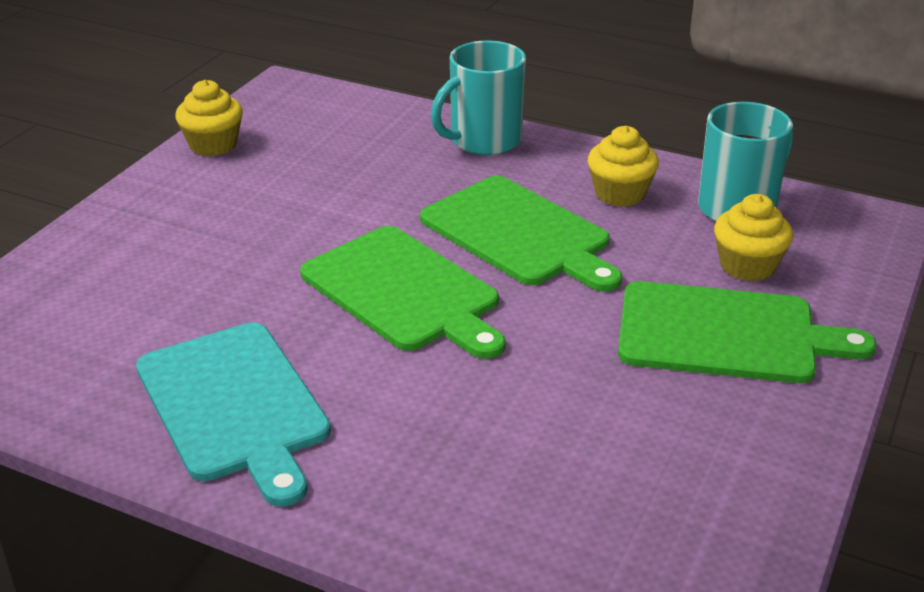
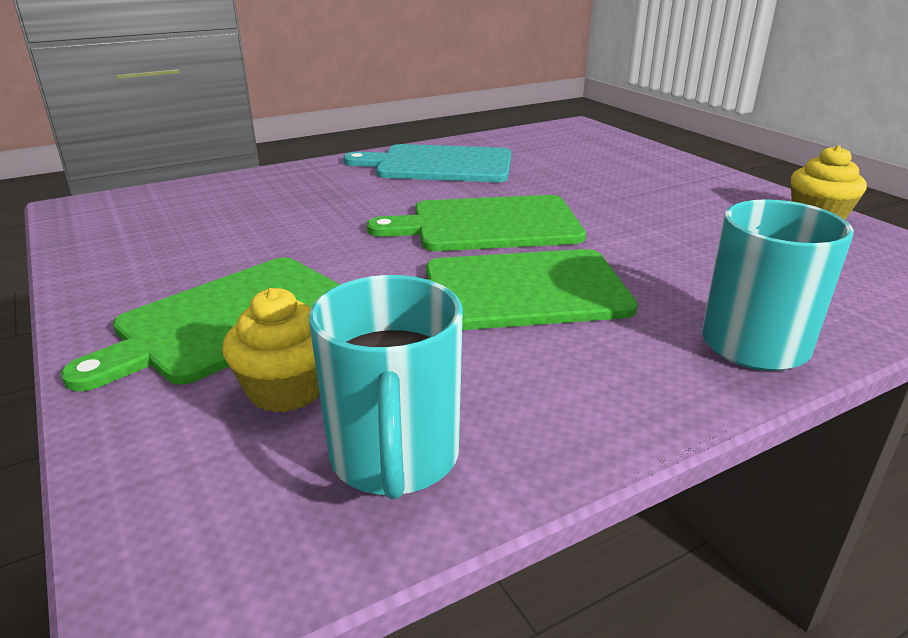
camera: 125 degrees right, 5 degrees down
yellow cupcake [588,126,659,207] -> none

